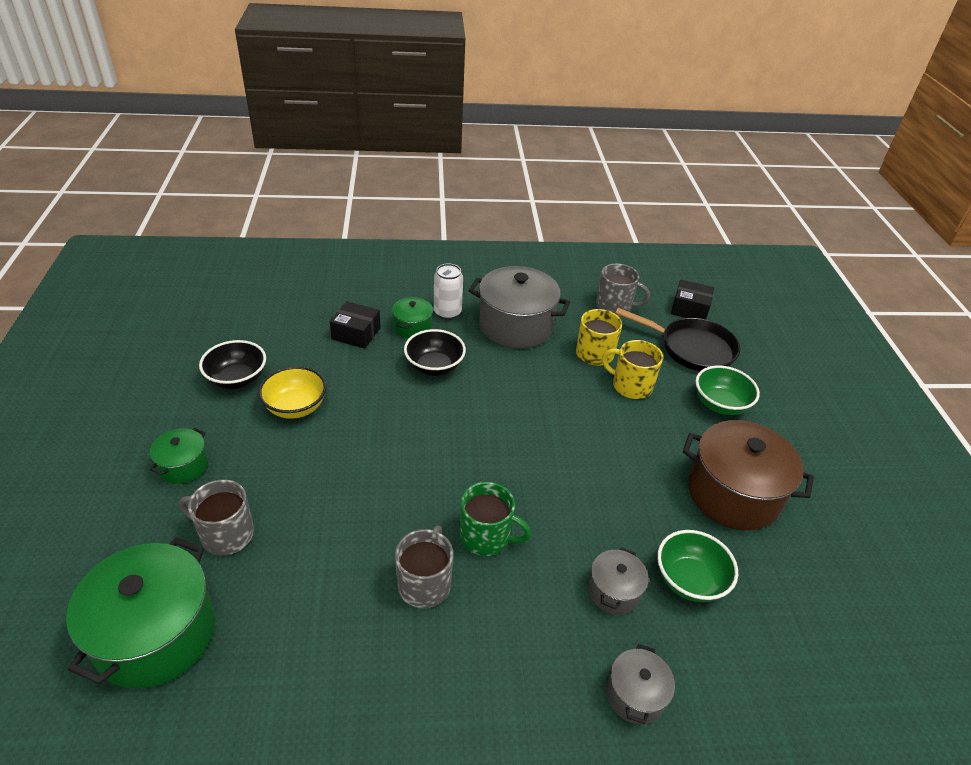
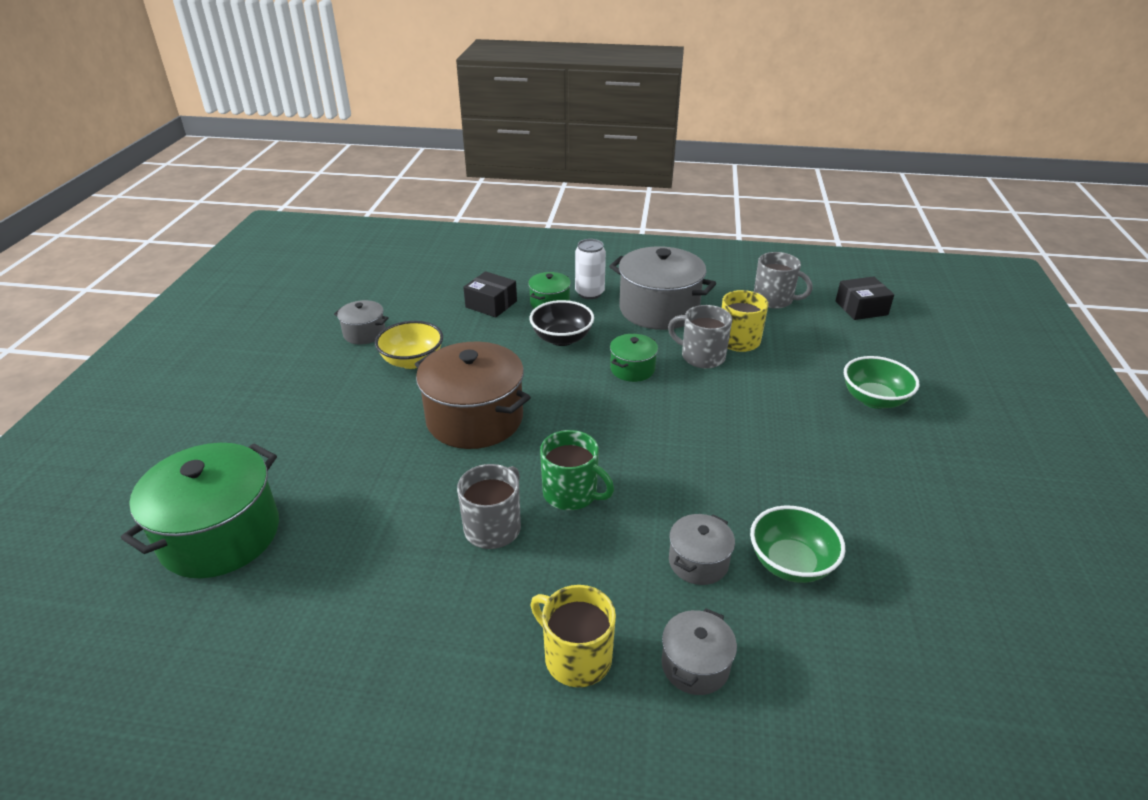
camera: 15 degrees right, 5 degrees down
green pot [150,428,208,484] -> green pot moved to [610,334,658,382]
grey mug [179,480,254,555] -> grey mug moved to [668,305,732,368]
black bowl [199,340,266,390] -> grey pot [334,300,389,344]
yellow mug [602,340,663,399] -> yellow mug moved to [530,585,616,687]
black pan [615,308,740,371] -> none
black box [671,280,714,320] -> black box turned 45 degrees counterclockwise [835,276,894,320]
brown pot [683,420,814,530] -> brown pot moved to [415,342,531,449]

